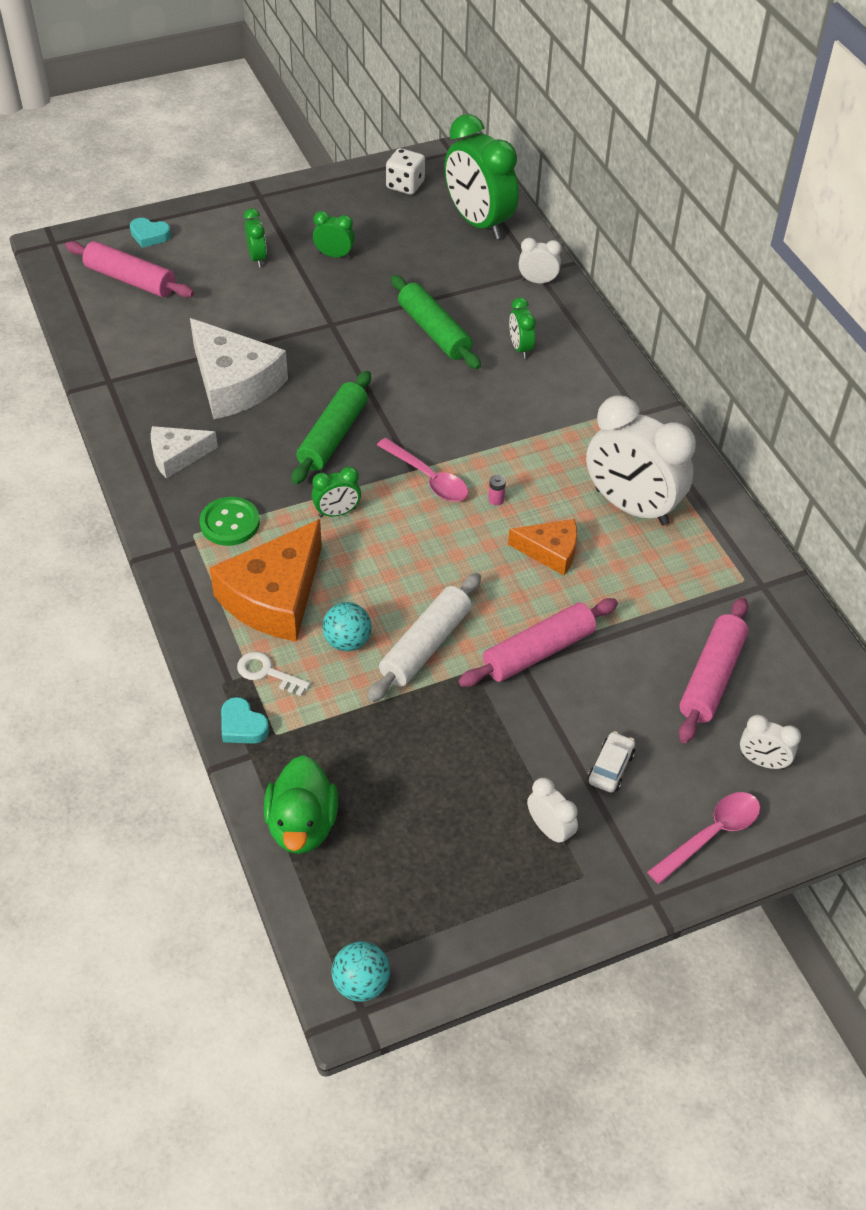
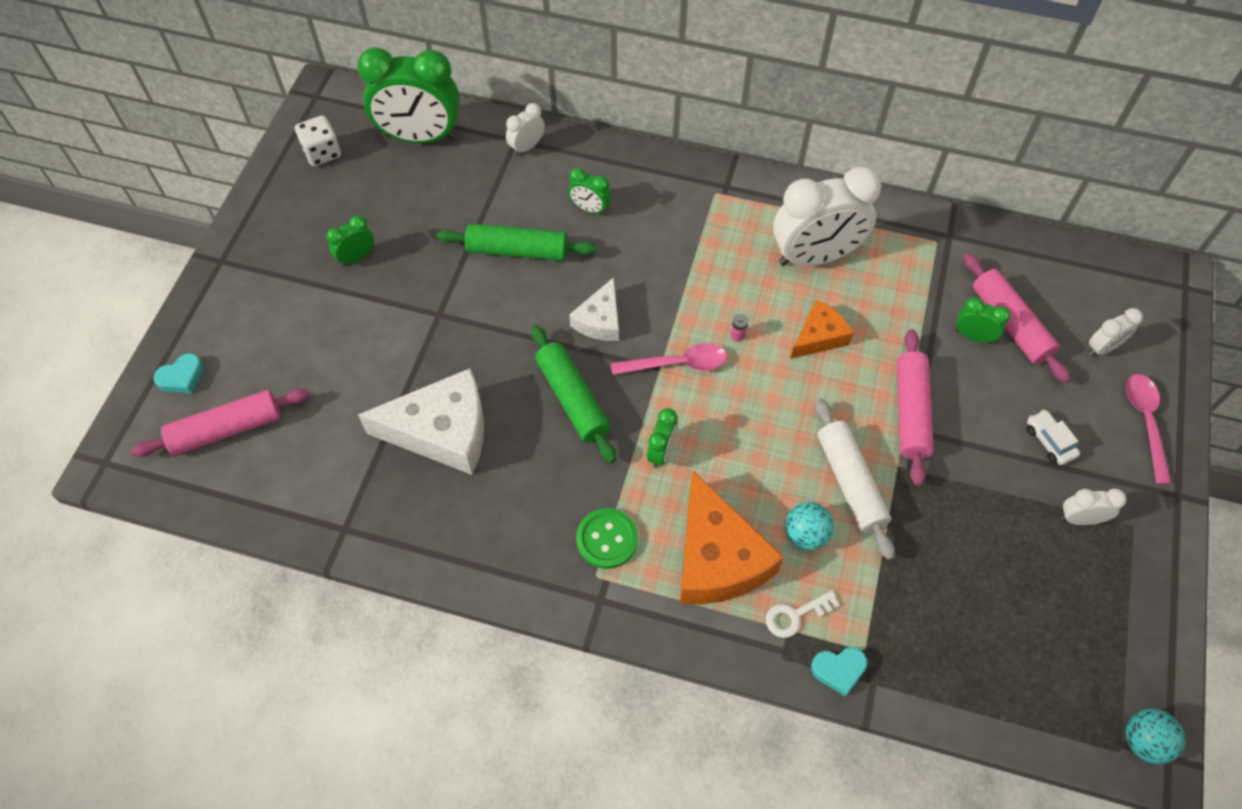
camera: 50 degrees left, 10 degrees up
white cheese [151,426,218,479] -> white cheese moved to [569,277,619,341]
green clock [244,208,267,267] -> green clock moved to [956,297,1011,343]
green duck [264,755,338,854] -> none

